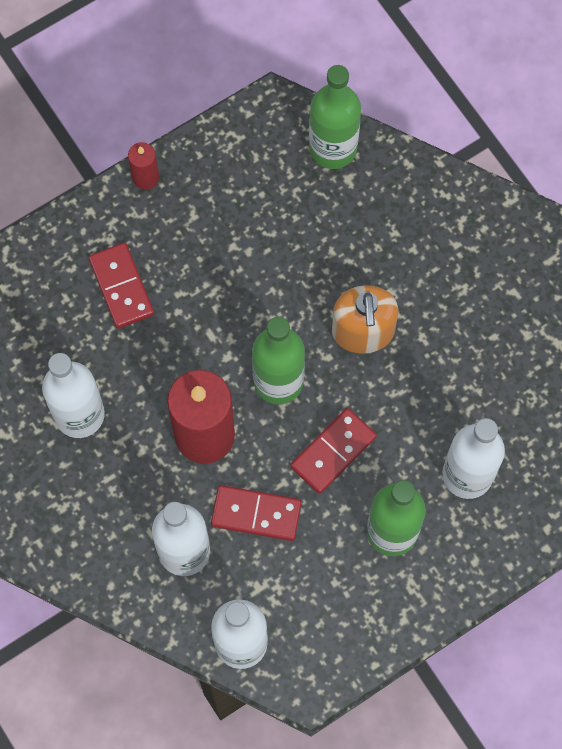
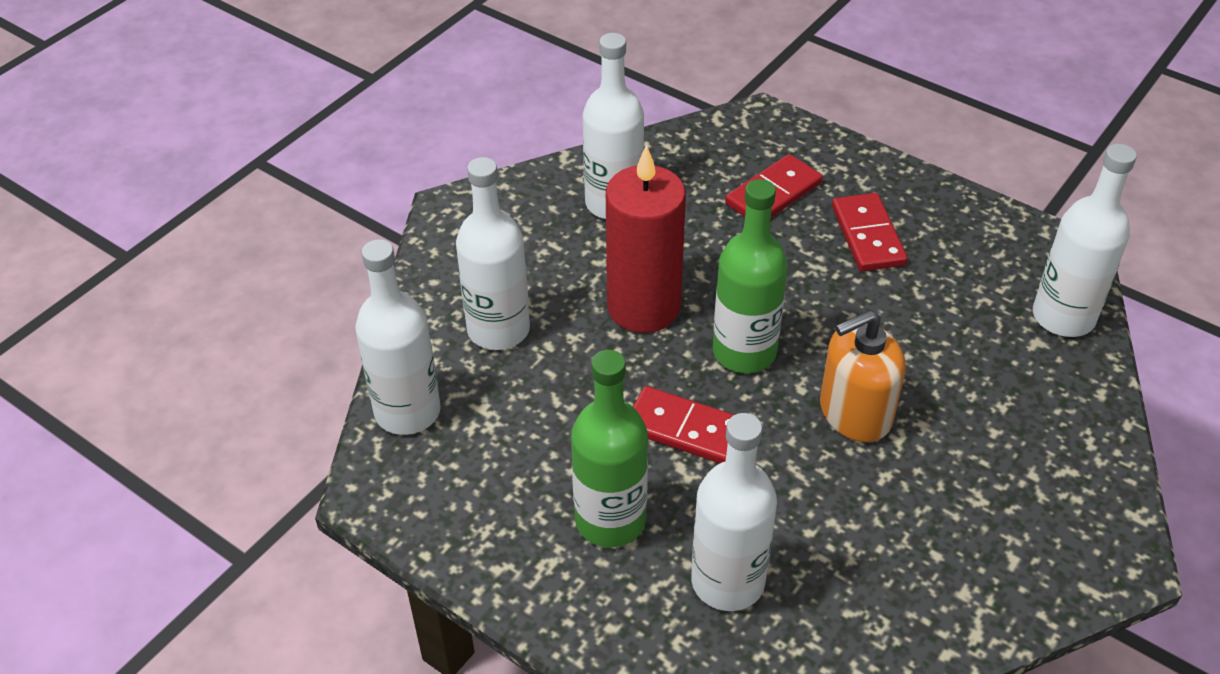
camera: 70 degrees right, 25 degrees down
red candle [128,142,159,190] -> none
red domino [211,485,301,541] -> red domino moved to [832,193,908,271]
green bottle [309,65,361,169] -> white bottle [1033,144,1137,337]

